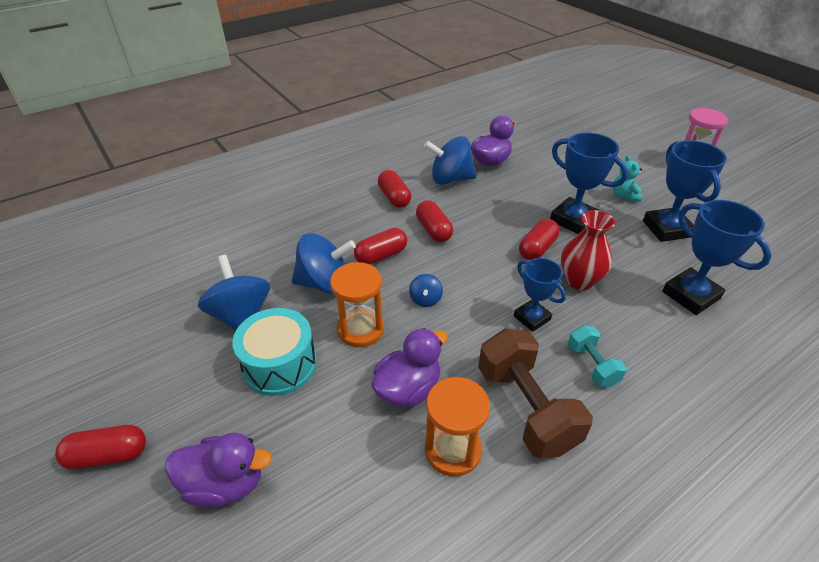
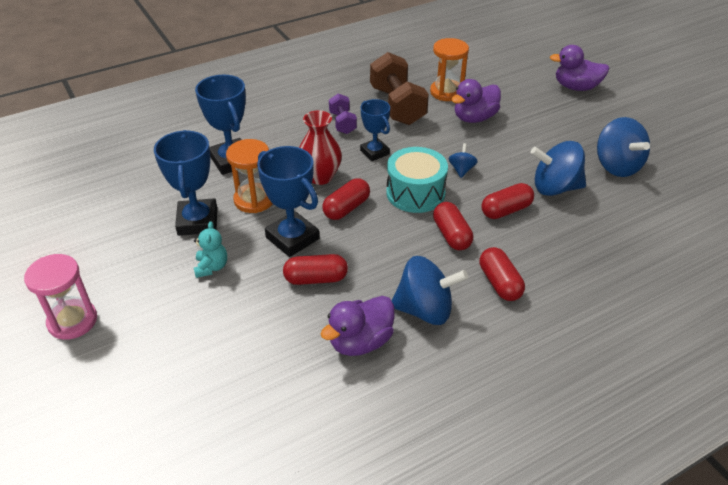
camera: 175 degrees left, 0 degrees up
red capsule [55,425,146,470] -> red capsule moved to [283,254,348,285]
turquoise drum [232,308,317,396] -> turquoise drum moved to [386,147,448,213]
orange hourglass [330,262,384,347] -> orange hourglass moved to [226,139,273,213]
turquoise dumbbell [568,325,627,387] -> purple dumbbell [329,93,357,134]

